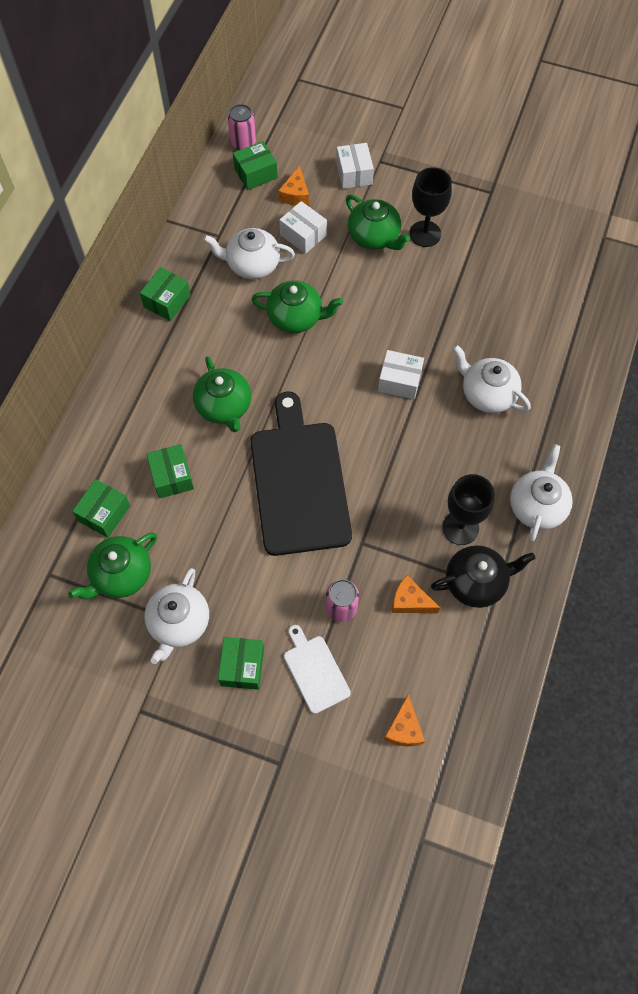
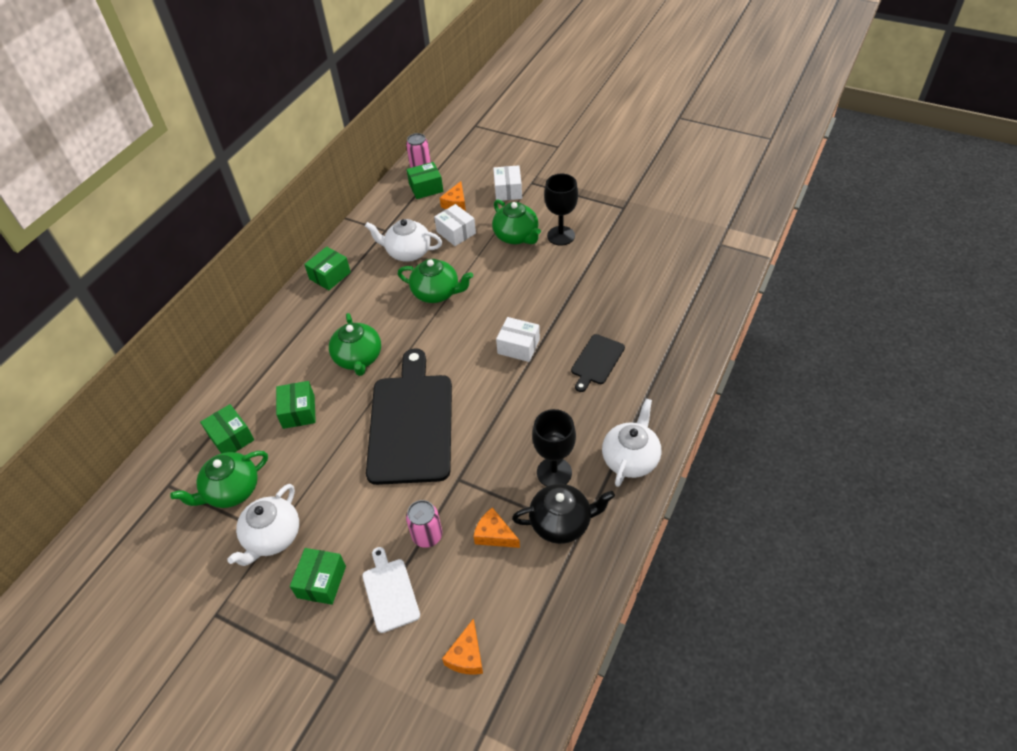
camera: 10 degrees right, 15 degrees down
green box [72,479,130,538] -> green box turned 75 degrees counterclockwise [200,404,254,453]
white teapot [452,345,531,413] -> black cutting board [571,334,625,392]

